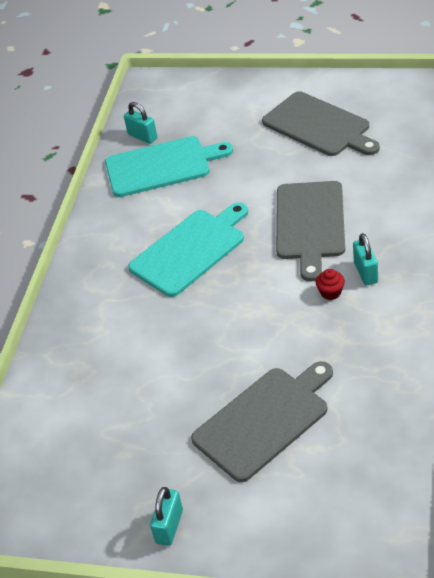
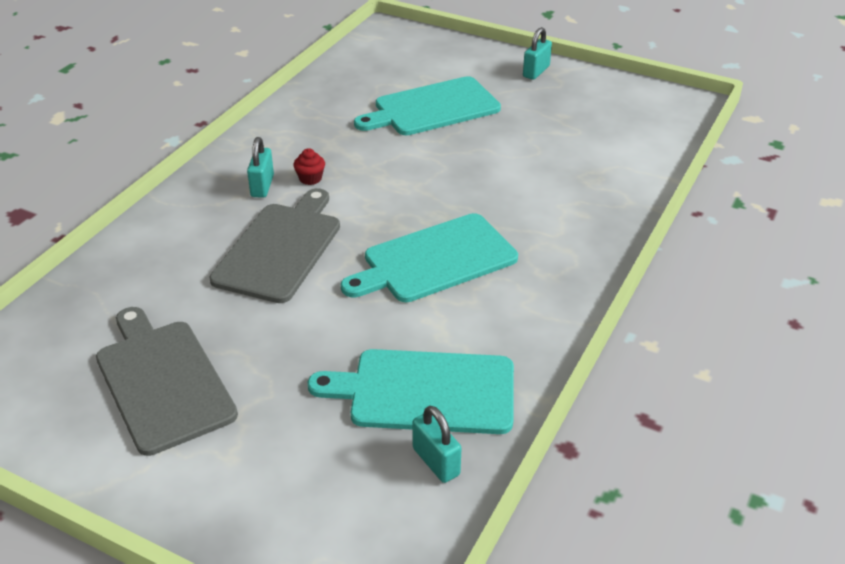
camera: 170 degrees left, 5 degrees down
grey cutting board [191,361,333,482] -> turquoise cutting board [354,76,501,135]

